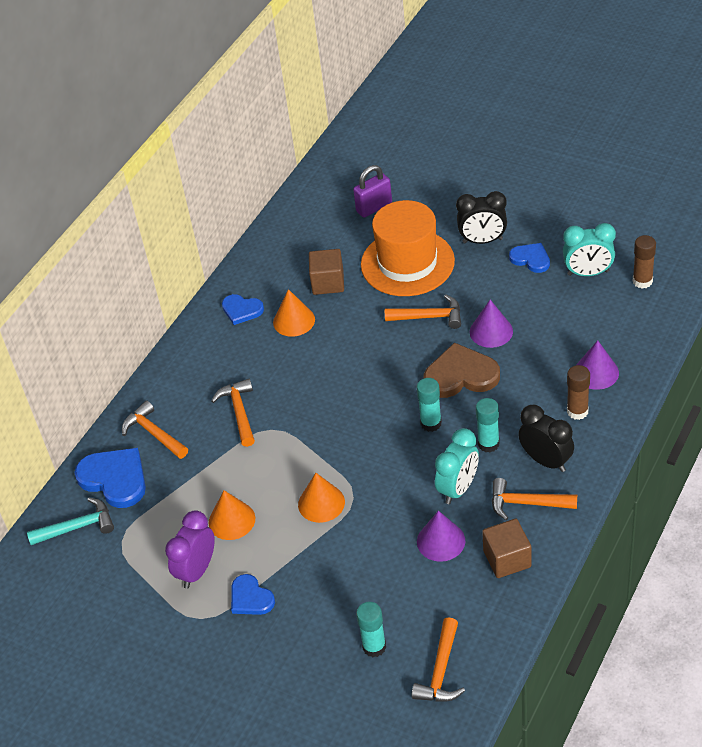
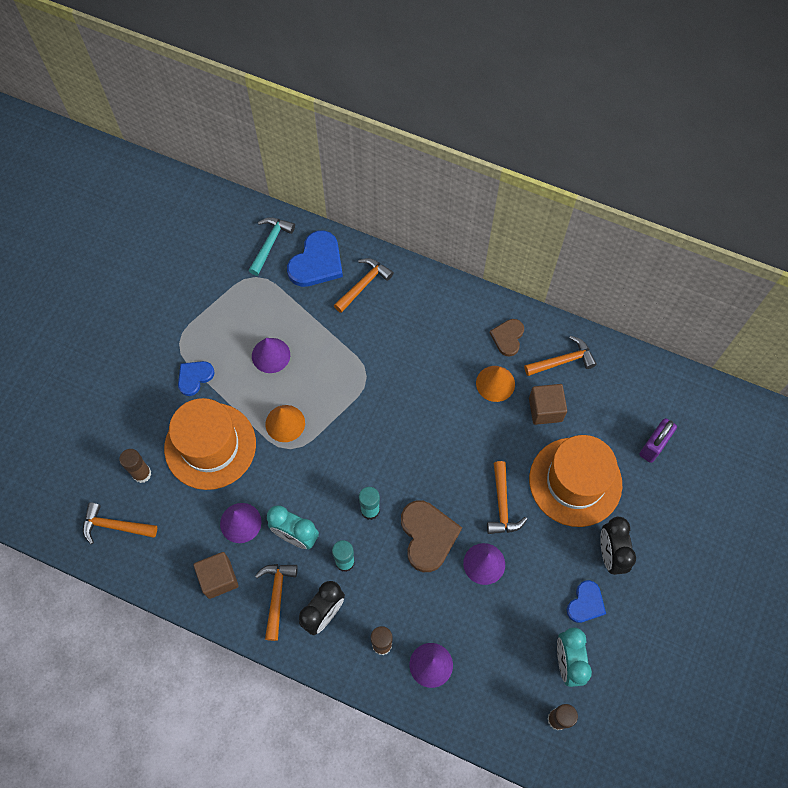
camera: 80 degrees right, 20 degrees up
turquoise hammer [27,498,114,545] -> turquoise hammer turned 135 degrees counterclockwise [249,217,295,276]
purple clock [165,510,215,589] -> none
orange cone [209,490,255,540] -> purple cone [252,338,290,373]
orange hammer [211,379,255,447] -> orange hammer moved to [524,336,597,376]
blue heart [222,294,264,325] -> brown heart [490,319,524,356]
purple padlock [353,165,392,218] -> purple padlock turned 75 degrees clockwise [639,418,677,463]
turquoise glue stick [356,602,386,657] -> brown glue stick [119,449,151,483]
none -> orange hat [164,398,256,490]

